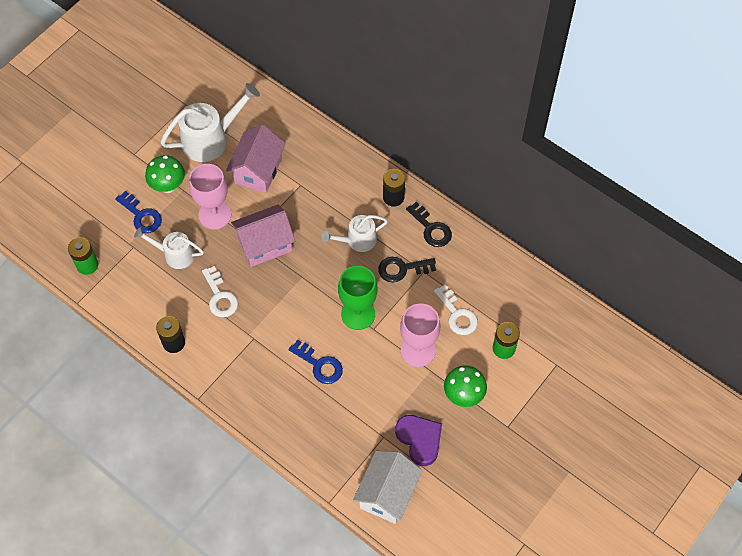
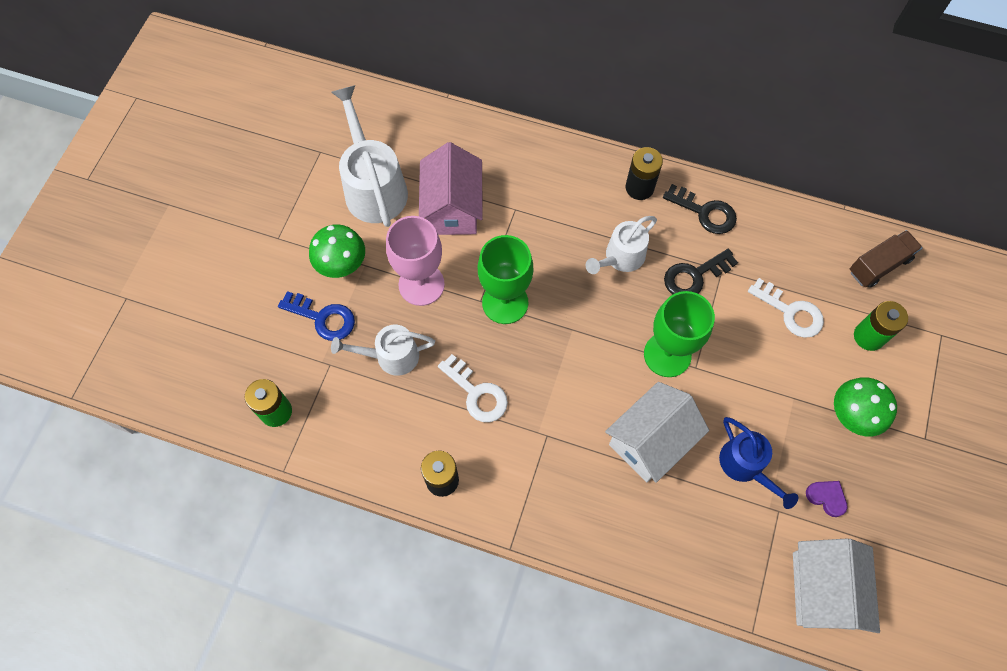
camera: 20 degrees left, 5 degrees up
white watering can [160,83,260,162] -> white watering can turned 60 degrees counterclockwise [331,85,408,227]
pink house [231,205,295,267] -> green goblet [478,235,533,324]
blue key [289,339,343,384] -> white house [605,382,709,483]
purple heart [395,415,442,466] -> purple heart [806,481,847,517], size x0.54
pink goblet [400,303,440,367] -> none
none -> blue watering can [719,417,798,509]
none -> brown truck [850,230,923,288]

